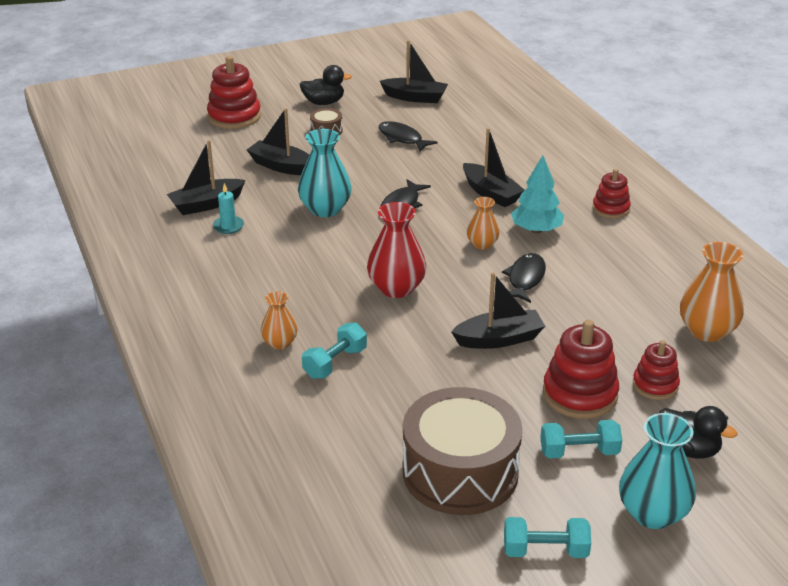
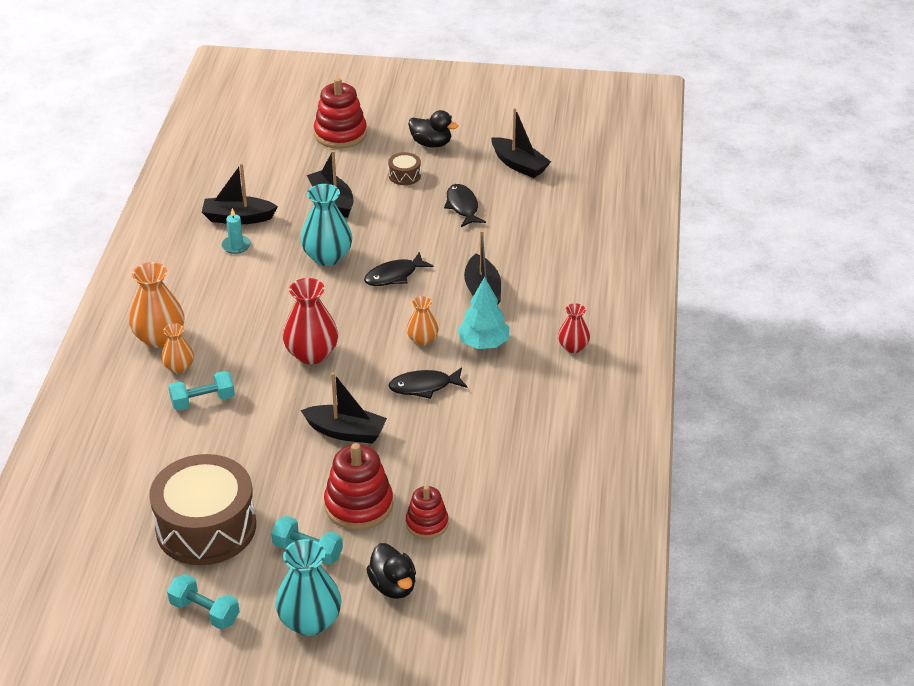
camera: 30 degrees right, 5 degrees up
black fish [502,253,546,303] -> black fish turned 150 degrees counterclockwise [388,367,468,399]
red stacking toy [592,169,631,218] -> red vase [558,303,590,353]
orange vase [680,242,744,342] -> orange vase moved to [129,262,185,348]

